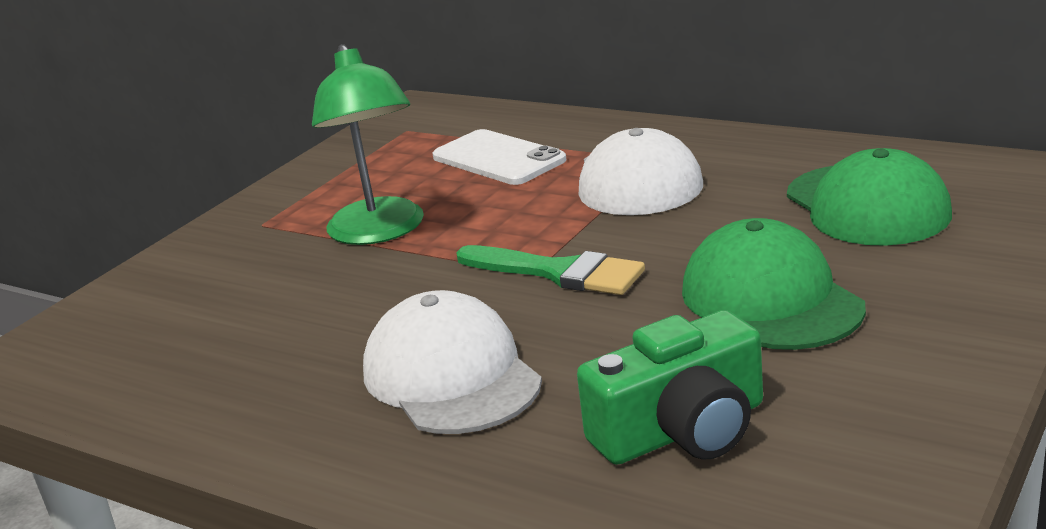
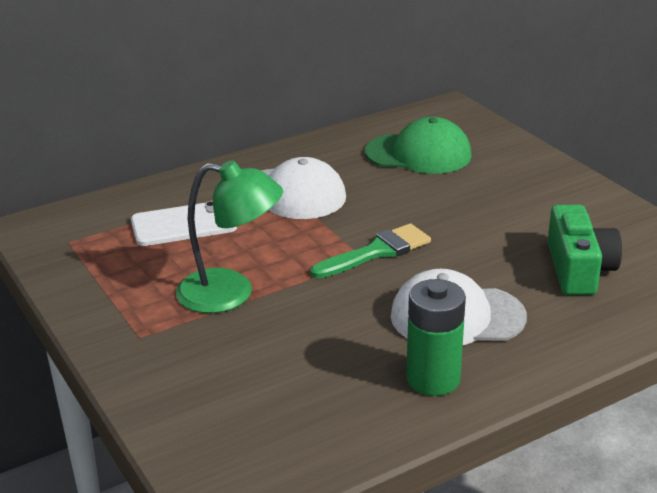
camera: 65 degrees left, 5 degrees up
green cap [682,218,866,350] -> none
none -> green battery [406,279,466,396]

